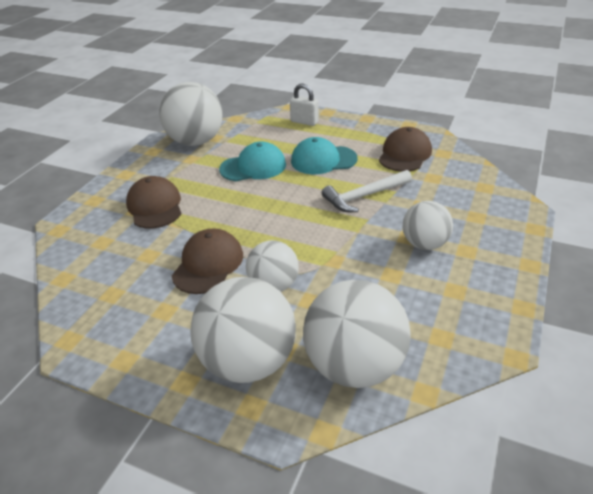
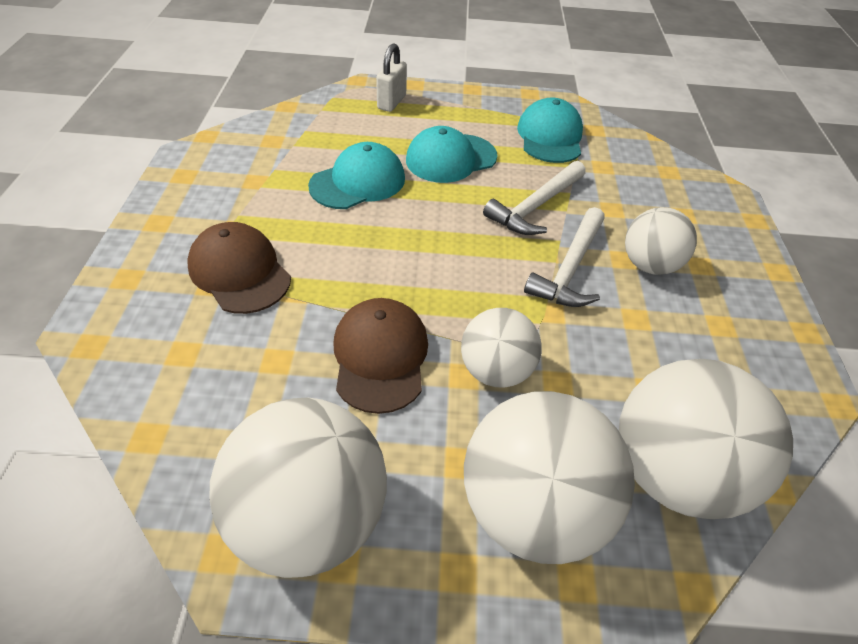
camera: 25 degrees left, 10 degrees up
white ball [159,82,223,146] -> white ball moved to [210,398,387,578]
white padlock [290,84,319,126] -> white padlock turned 75 degrees counterclockwise [376,43,407,112]
brown cap [379,127,432,172] -> turquoise cap [517,98,583,163]
none -> white hammer [524,207,605,307]

